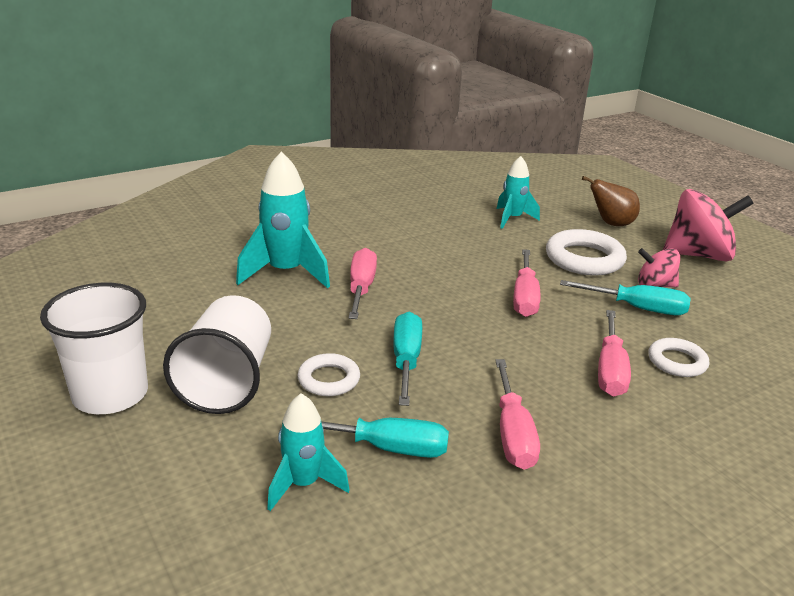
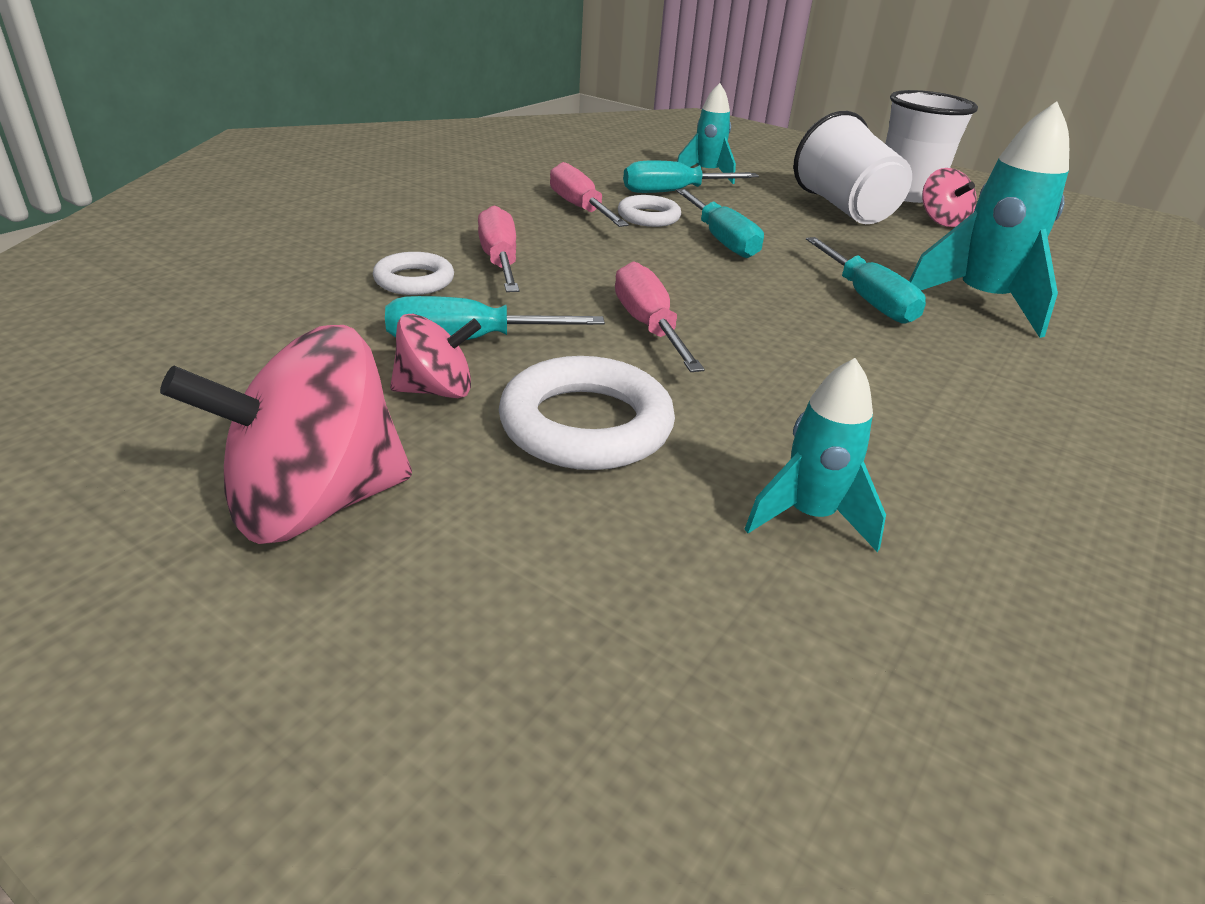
camera: 155 degrees right, 5 degrees up
white ring [298,353,360,396] -> white ring moved to [618,195,681,227]
pink screwdriver [349,248,377,319] -> turquoise screwdriver [806,237,926,324]
brown pear [582,176,640,226] -> none
none -> pink spinning top [922,168,977,227]

